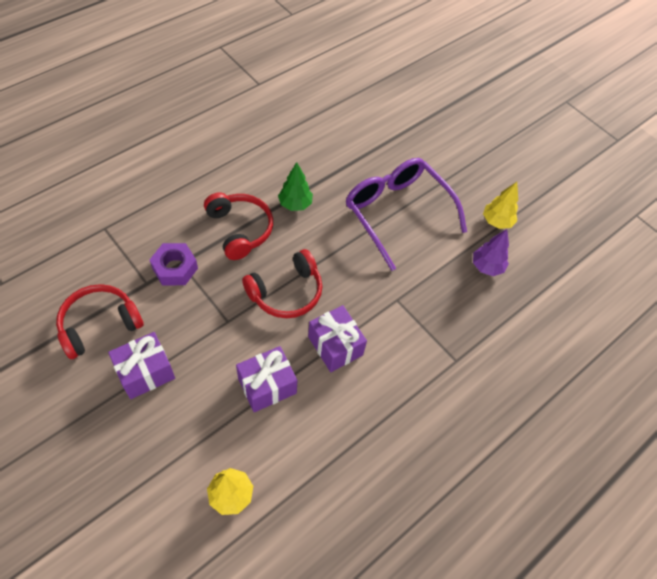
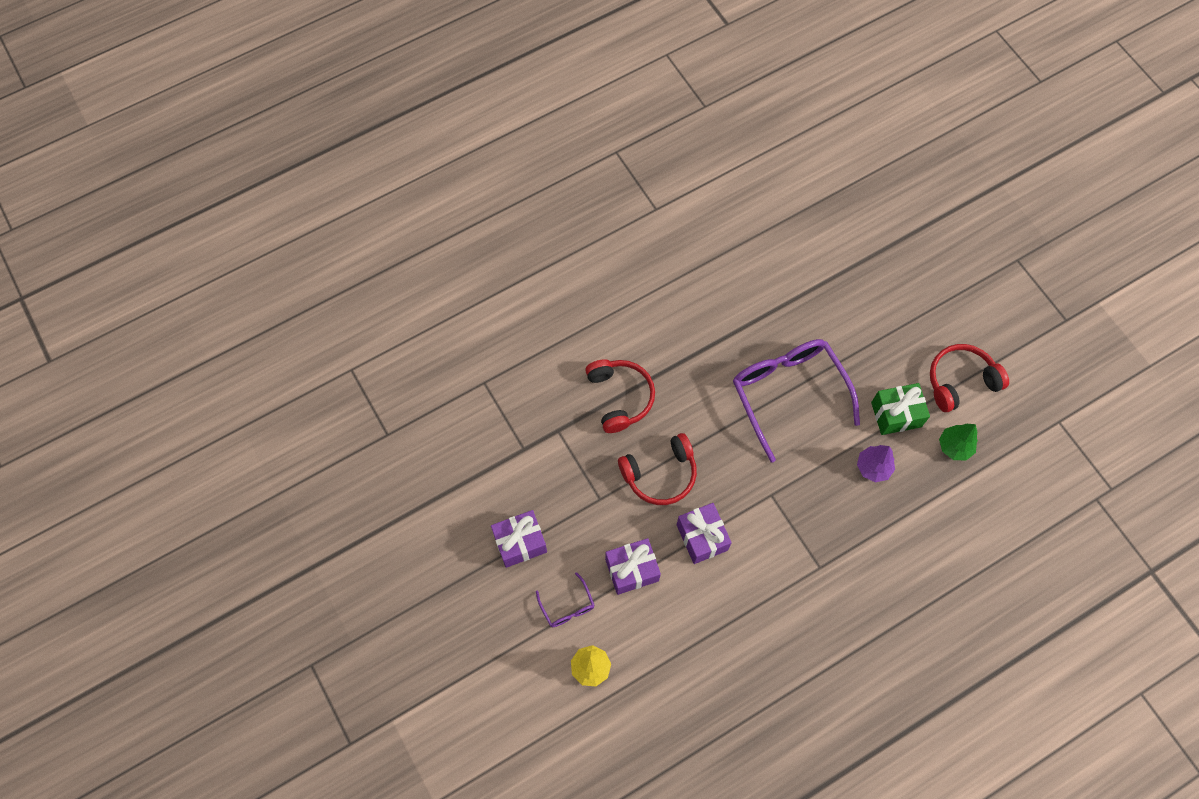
camera: 15 degrees right, 10 degrees up
red headphones [56,284,144,359] -> red headphones moved to [930,344,1009,412]
purple nut [150,243,198,286] -> none
green tree [278,162,313,211] -> green tree moved to [939,424,978,460]
yellow tree [483,182,518,229] -> green gift [871,383,930,435]
none -> purple glasses [536,572,595,627]

